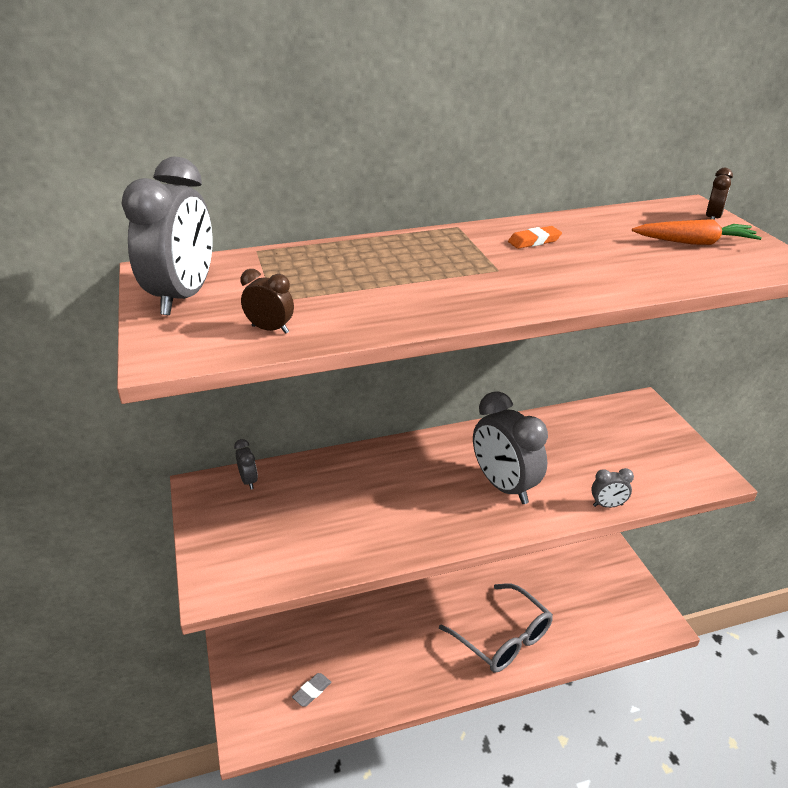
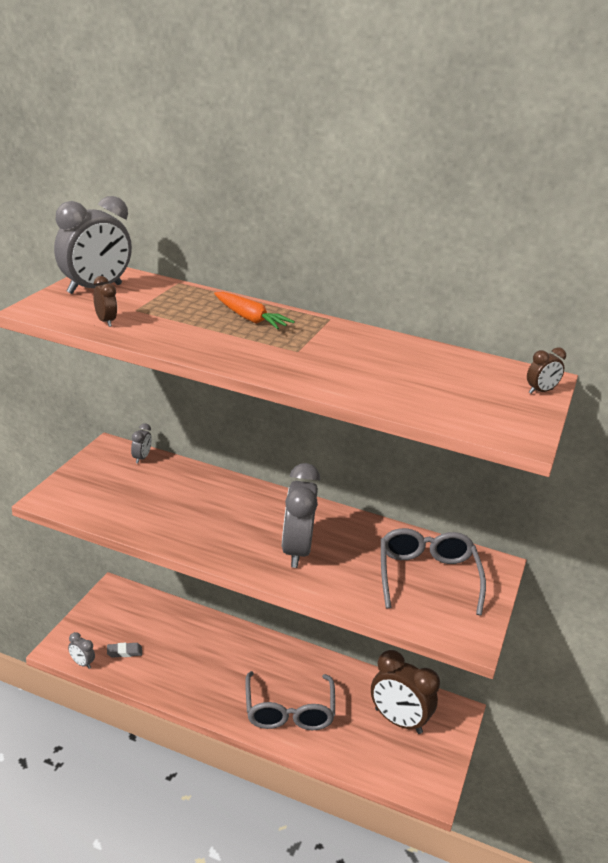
camera: 35 degrees right, 5 degrees down
orange eraser [508,226,562,249] -> none
grey clock [591,468,634,508] -> grey clock moved to [68,632,95,669]
orange carrot [632,219,762,245] -> orange carrot moved to [214,292,295,329]
none -> brown clock [371,650,440,734]
none -> grey glasses [381,528,486,616]

